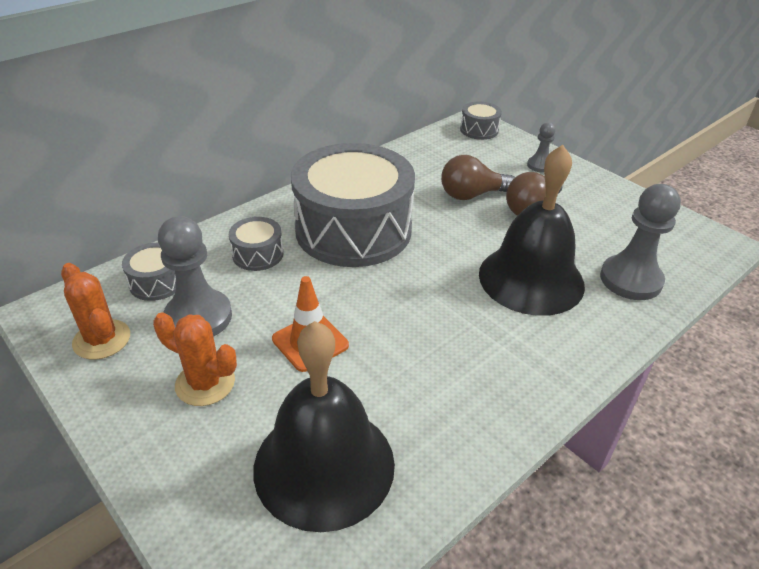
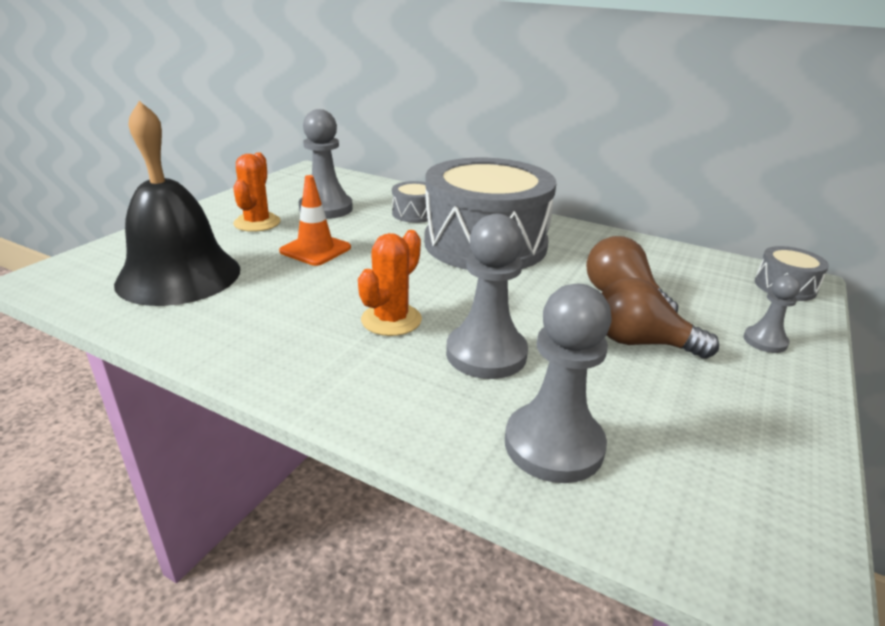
camera: 70 degrees right, 10 degrees down
orange cactus [61,263,130,360] -> orange cactus moved to [358,230,422,336]
grey drum [122,243,176,301] -> none
black bell [479,145,585,316] -> grey pawn [446,214,528,379]

